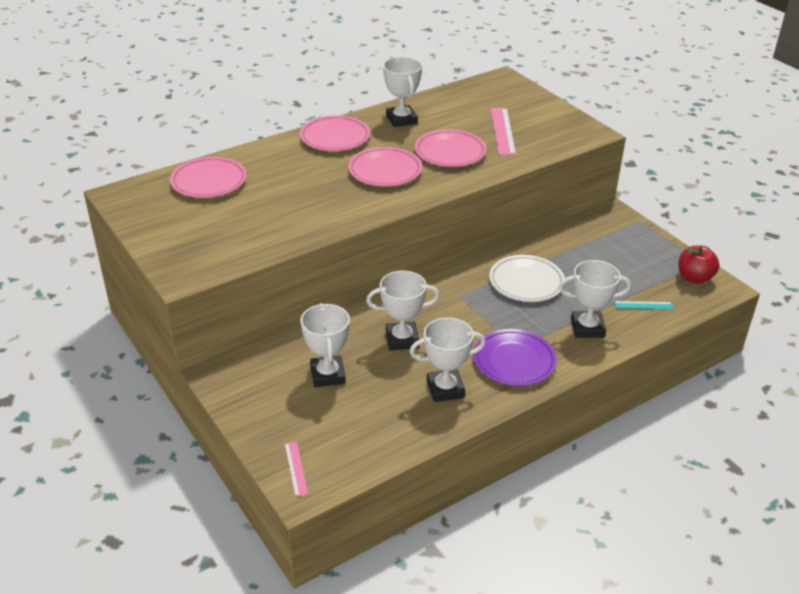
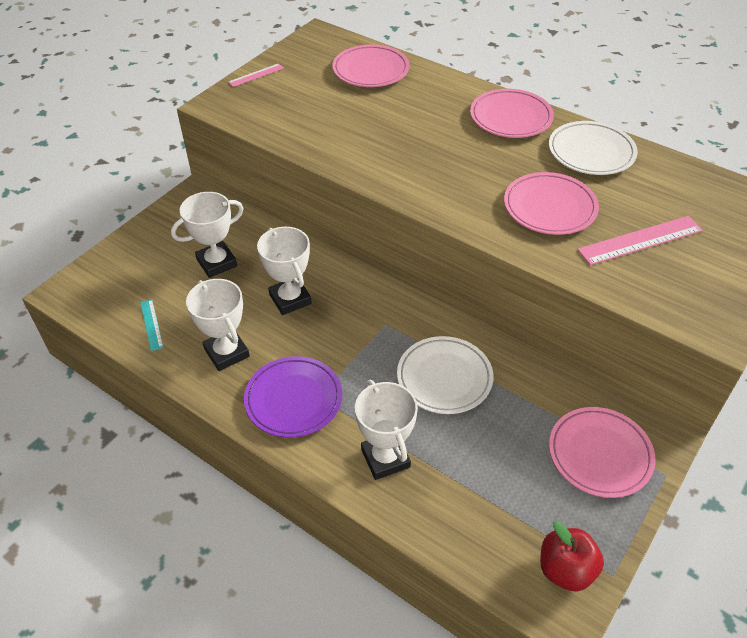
camera: 70 degrees right, 10 degrees up
pink ruler [285,441,308,497] -> pink ruler moved to [228,63,284,87]
pink plate [348,147,422,187] -> pink plate moved to [549,407,656,498]
white trophy [383,57,422,127] -> white plate [549,121,638,175]
turquoise ruler [614,301,674,309] -> turquoise ruler moved to [140,299,164,351]

